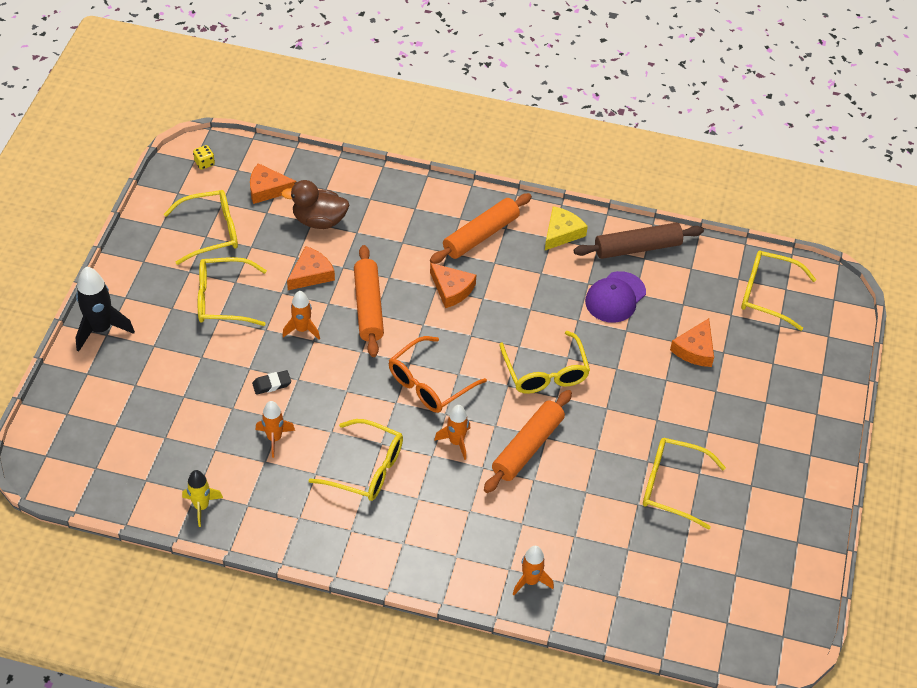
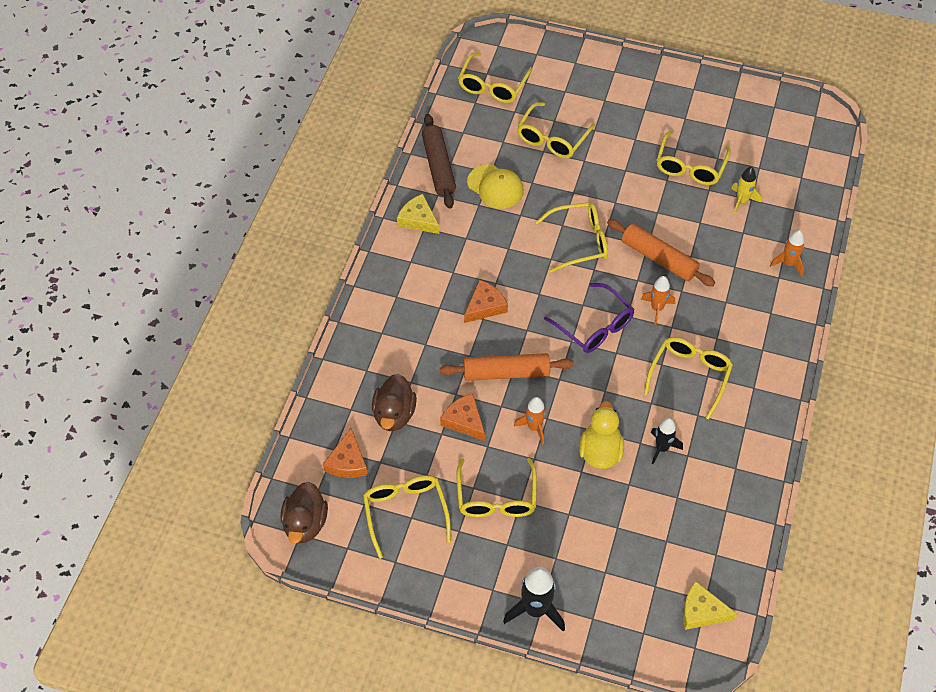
camera: 85 degrees left, 5 degrees up
yellow rocket [182,470,223,527] -> yellow rocket moved to [731,167,761,214]
yellow dice [193,145,215,170] -> brown duck [281,482,328,544]
black eraser [252,370,291,395] -> yellow duck [579,401,624,469]
orange rocket [256,401,295,458] -> black rocket [651,418,683,464]
orange glasses [389,336,487,413] -> purple glasses [544,283,634,353]
orange rolling pin [430,193,532,264] -> none
purple cap [585,271,646,323] -> yellow cap [467,164,524,209]
orange cheese [670,318,714,367] -> yellow glasses [517,102,596,158]
none -> yellow cheese [683,581,737,630]

